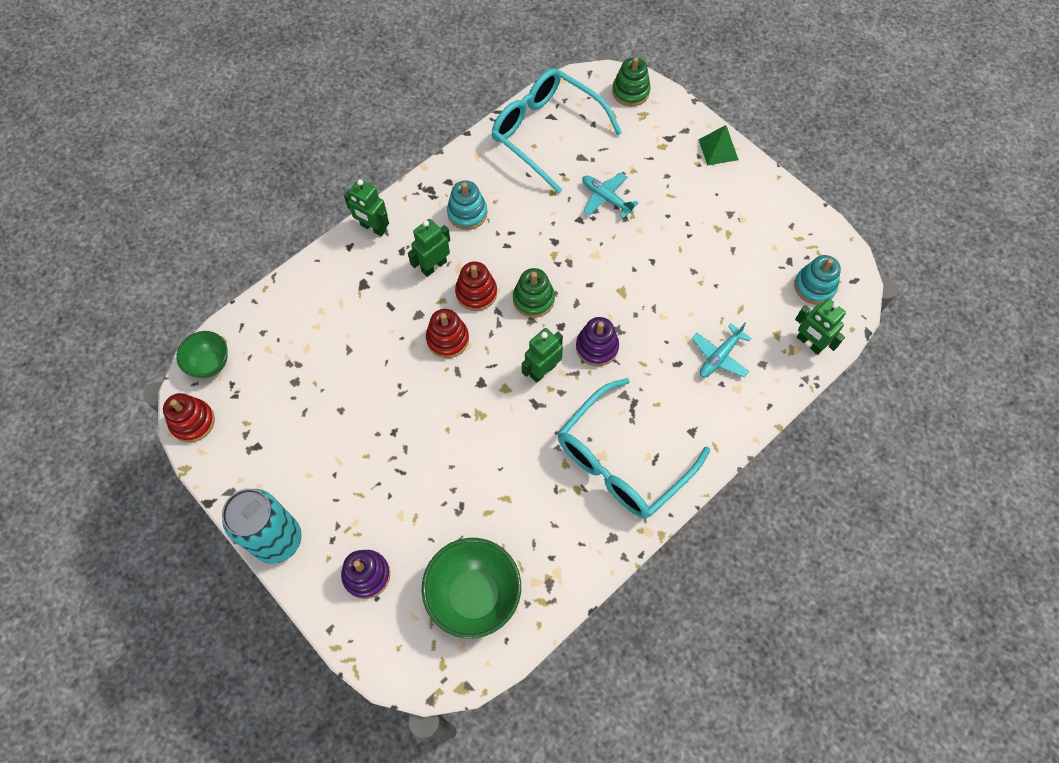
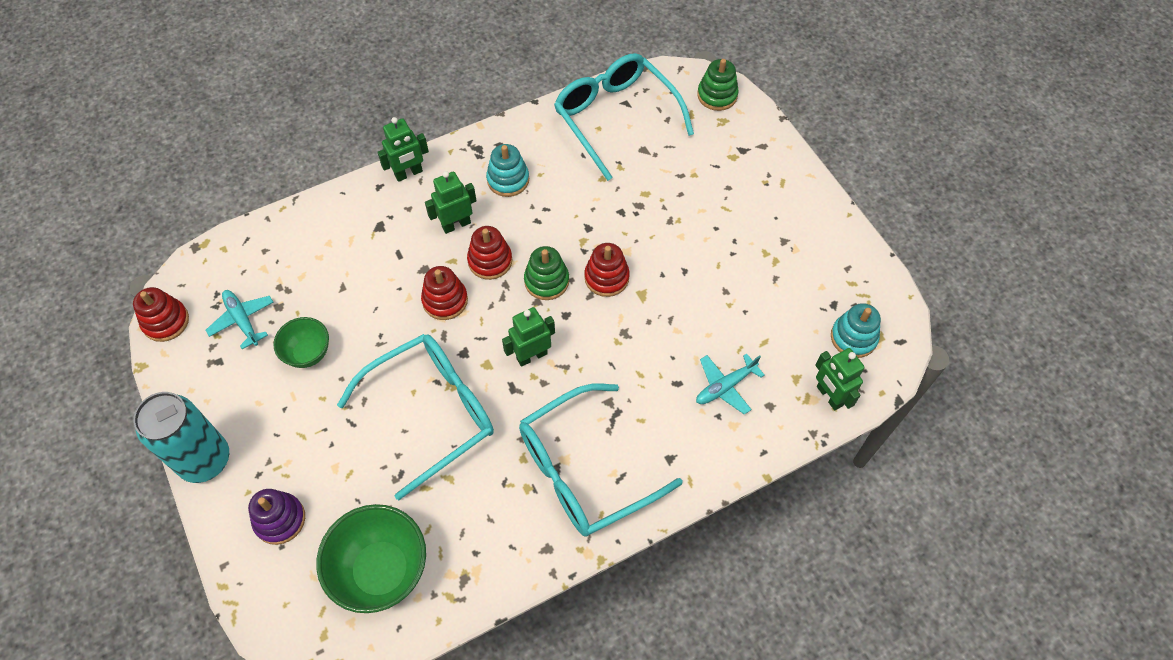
camera: 15 degrees right, 5 degrees down
green bowl [176,331,228,378] -> green bowl moved to [273,317,329,368]
green robot [344,179,389,236] -> green robot turned 75 degrees counterclockwise [377,117,429,182]
purple stacking toy [576,317,619,366] -> none
turquoise plane [582,173,638,219] -> turquoise plane moved to [206,290,273,349]
green pyramid [698,125,739,166] -> none
none -> turquoise glasses [337,334,494,500]
none -> red stacking toy [584,243,630,297]

